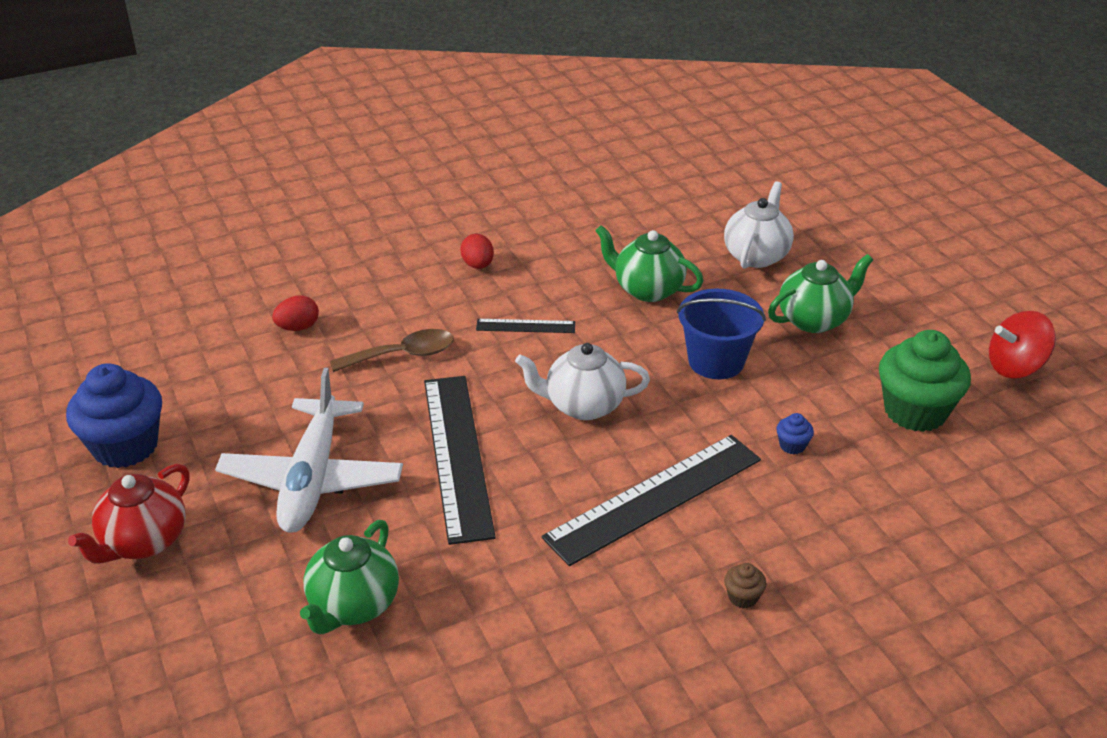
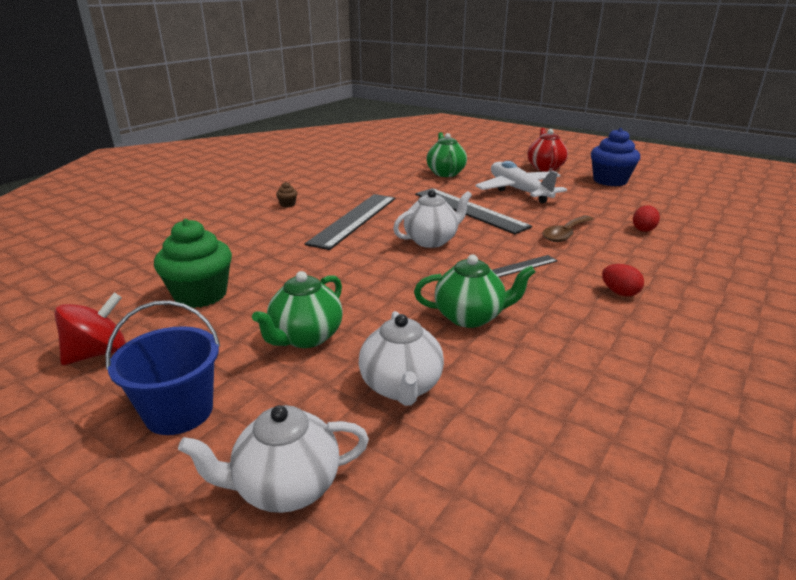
camera: 150 degrees right, 10 degrees down
blue bucket [677,289,766,379] -> blue bucket moved to [105,301,220,435]
blue cupcake [776,413,814,454] -> none
none -> white teapot [178,405,369,513]

